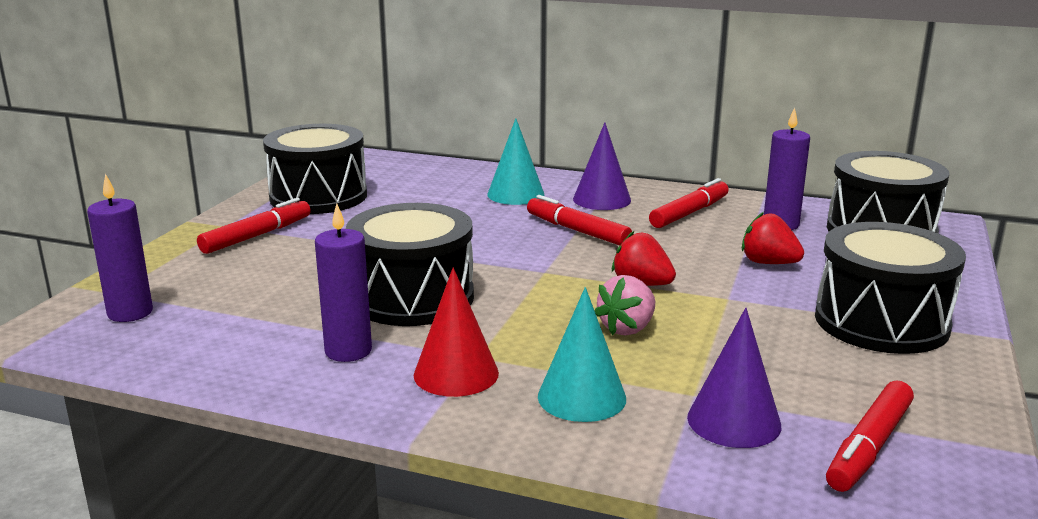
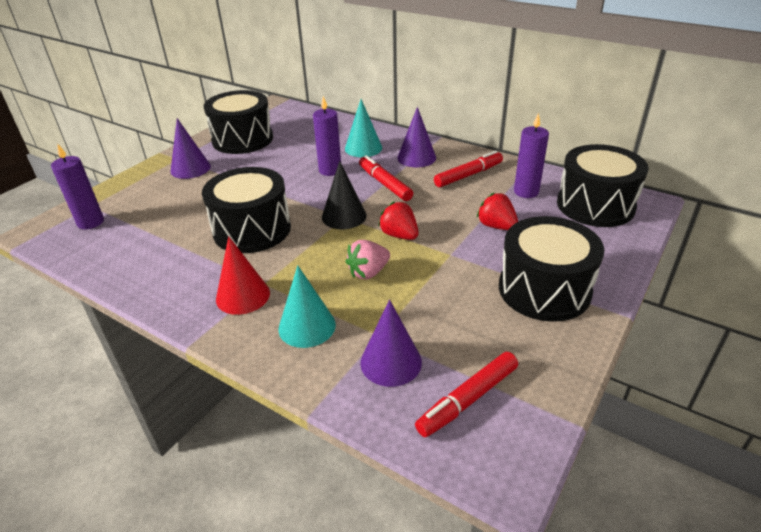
camera: 15 degrees right, 15 degrees up
red marker [197,198,311,254] -> purple cone [171,118,211,179]
purple candle [315,204,372,362] -> purple candle moved to [313,96,341,176]
none -> black cone [322,161,367,229]

